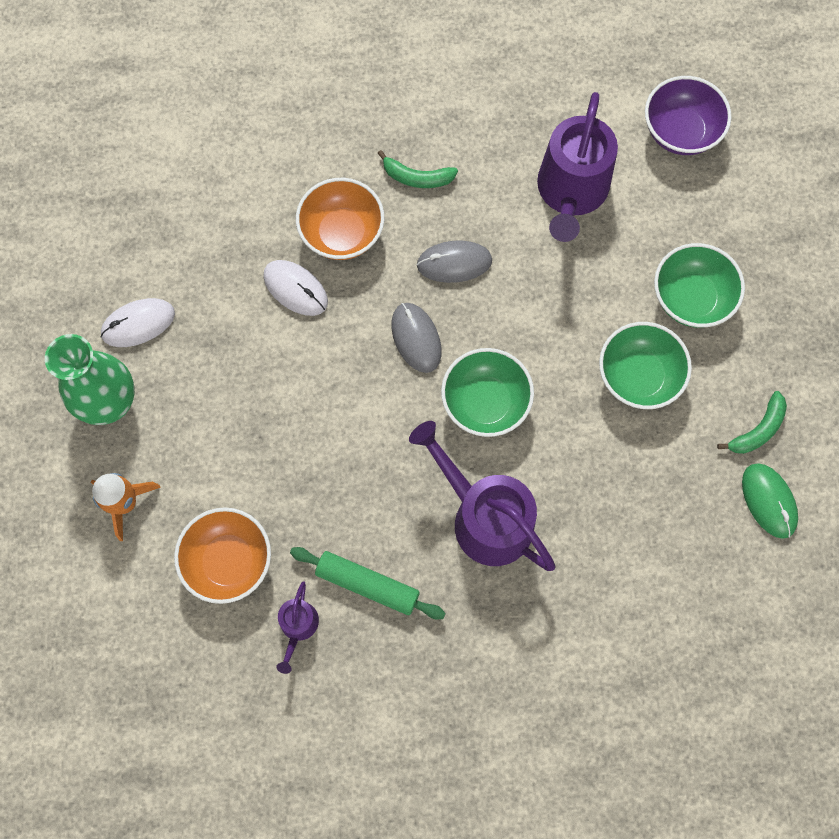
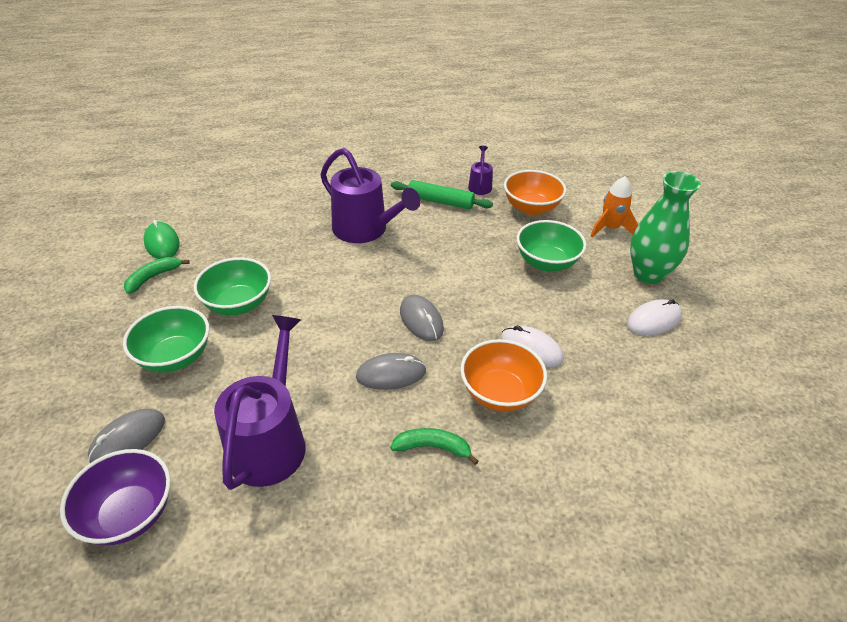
camera: 175 degrees right, 30 degrees down
green bowl [441,348,534,437] -> green bowl moved to [517,220,586,271]
none -> grey mouse [88,408,165,463]

